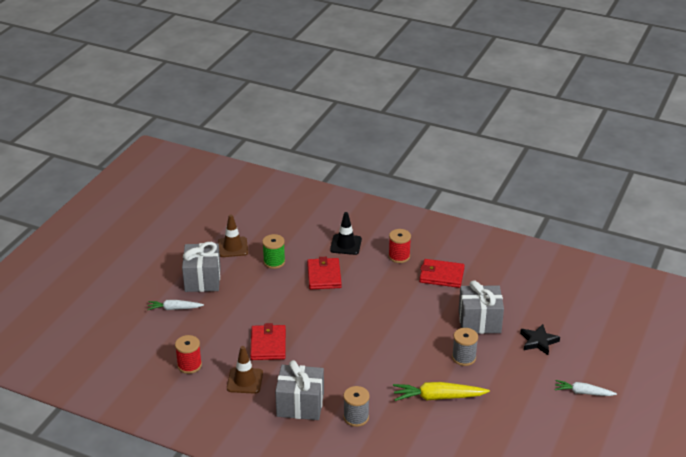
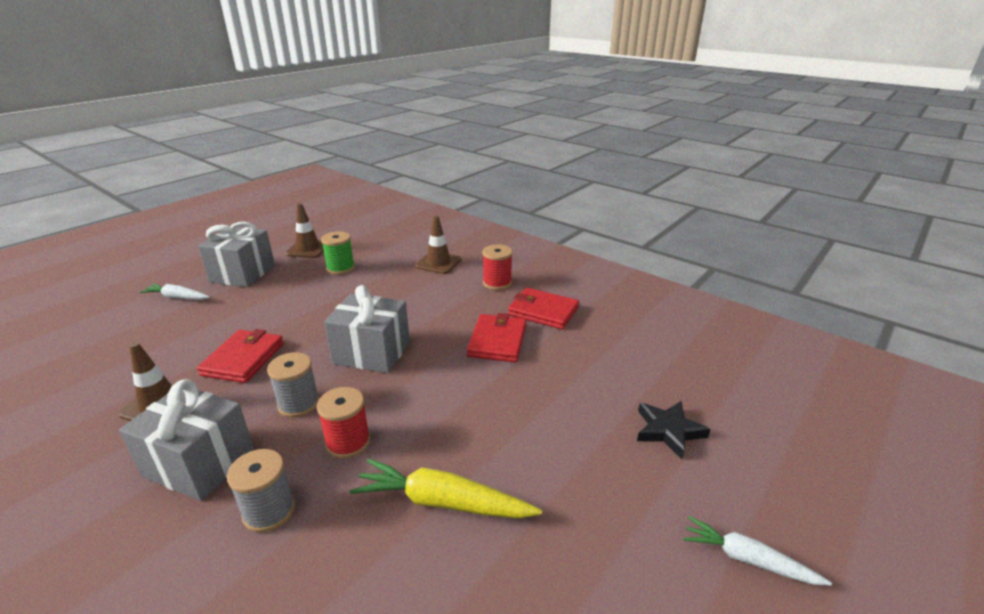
camera: 15 degrees right, 5 degrees down
red spool [175,335,202,374] -> red spool moved to [317,387,370,459]
red wallet [307,257,342,289] -> red wallet moved to [467,313,527,362]
black traffic cone [330,212,362,255] -> brown traffic cone [415,215,461,274]
grey spool [452,328,478,366] -> grey spool moved to [267,352,320,418]
grey gift [459,280,504,334] -> grey gift moved to [324,285,410,373]

